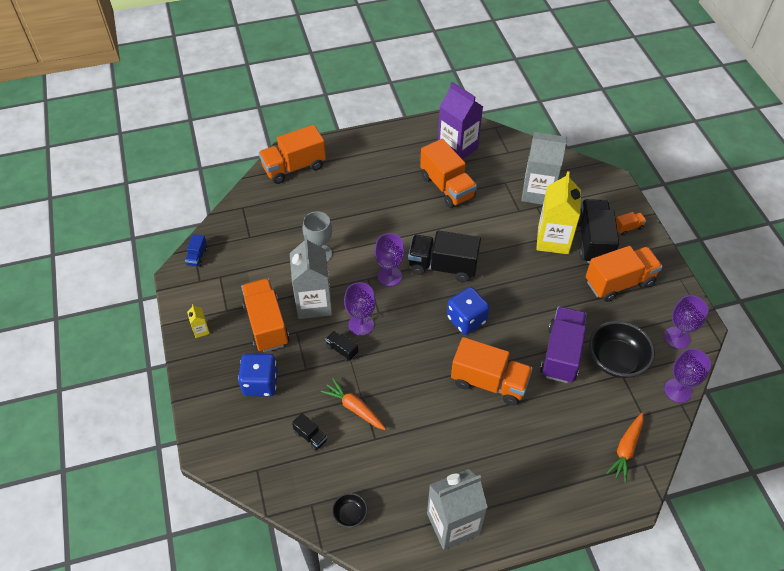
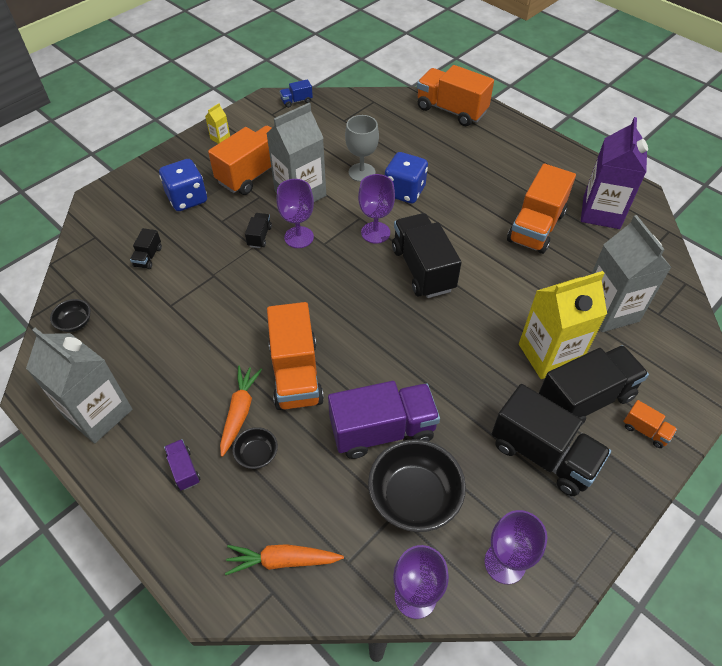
camera: 60 degrees right, 0 degrees up
orange carrot [321,378,386,430] -> orange carrot moved to [220,366,262,457]
blue dice [447,287,490,335] -> blue dice moved to [385,152,428,204]
orange truck [586,246,663,302] -> black truck [492,384,611,496]
none -> purple truck [164,439,200,490]
none -> black bowl [232,427,278,469]

